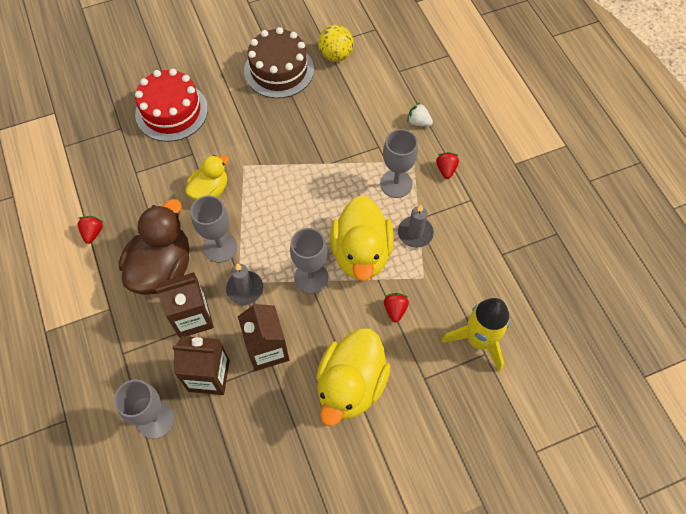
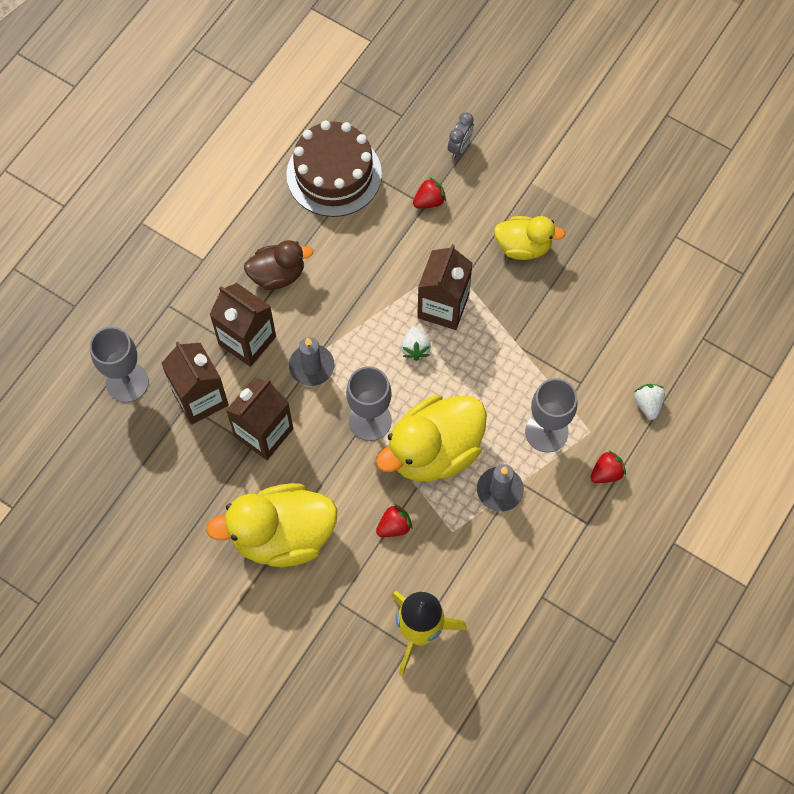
camera: 55 degrees right, 5 degrees up
red strawberry [78,216,103,244] -> red strawberry moved to [413,177,446,209]
brown duck [119,199,189,295] -> brown duck [244,240,313,290], size x0.59
red cake [135,69,208,142] -> grey clock [448,112,474,158]
yellow duck [185,155,229,200] -> yellow duck moved to [494,216,565,260]
grey goblet [191,196,237,263] -> none
brown cake [244,27,314,98] -> brown cake moved to [286,121,382,217]
yellow ball [318,25,354,62] -> none
none -> white strawberry [401,326,431,361]
none -> brown carton [417,244,473,330]

